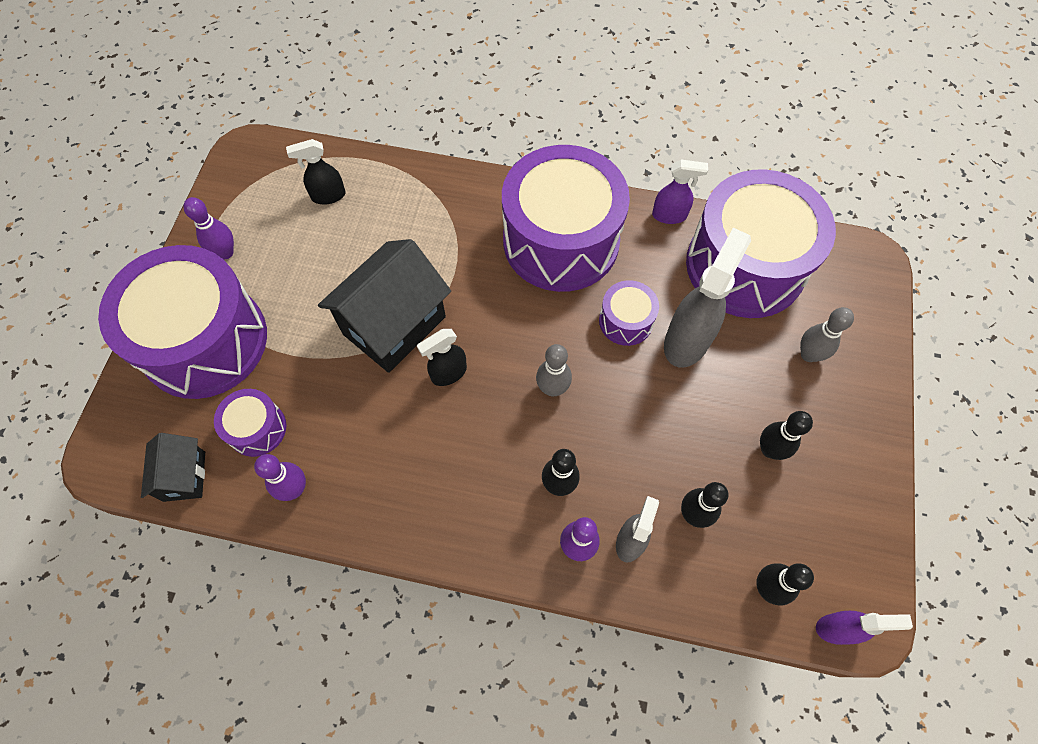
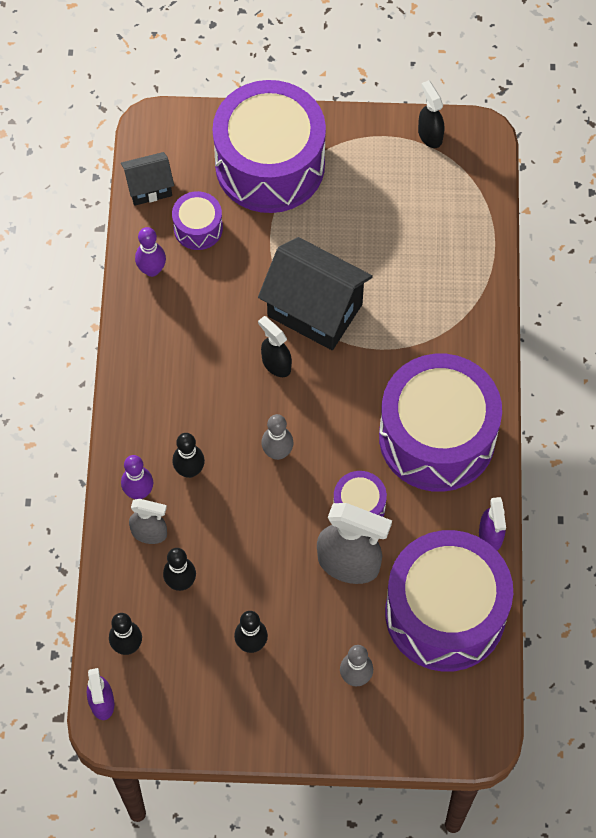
camera: 80 degrees right, 0 degrees up
purple bowling pin [183,197,234,259] -> none
black spray bottle [286,139,345,205] -> black spray bottle moved to [418,80,445,148]

